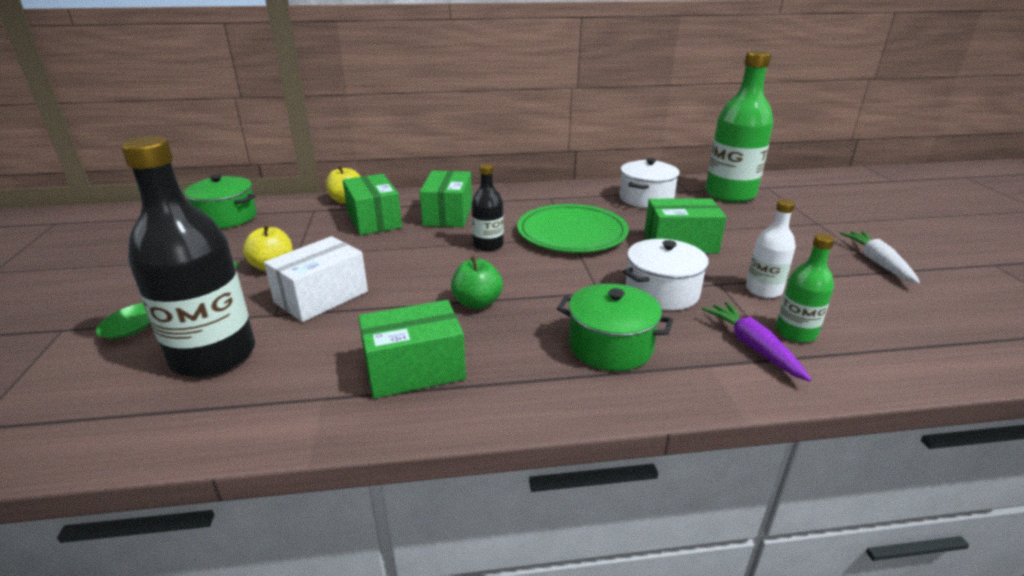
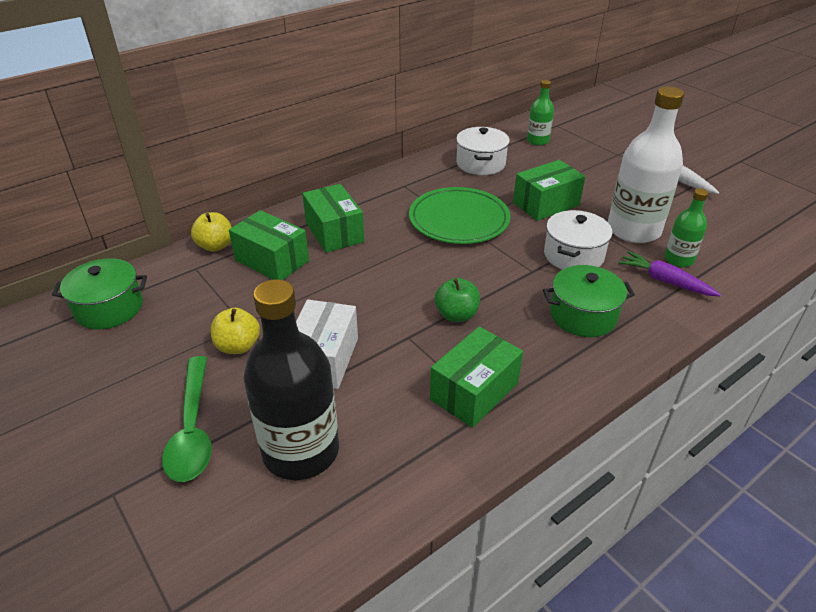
camera: 30 degrees left, 10 degrees up
black bottle [471,164,504,251] -> none
green bottle [705,51,773,203] -> green bottle [527,80,554,146], size x0.52
white bottle [746,199,796,298] -> white bottle [608,87,684,243], size x1.94

